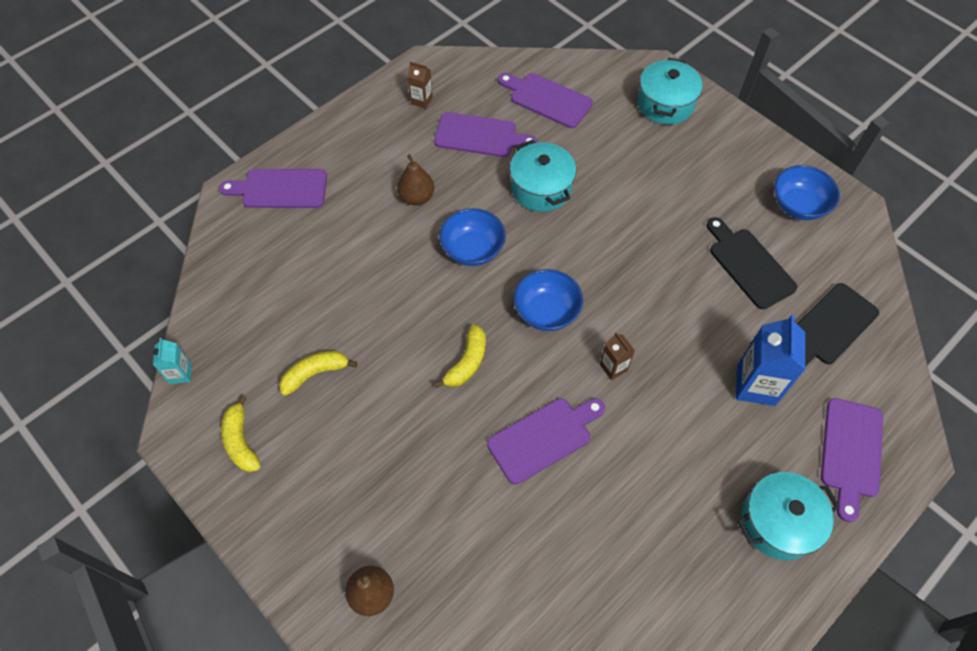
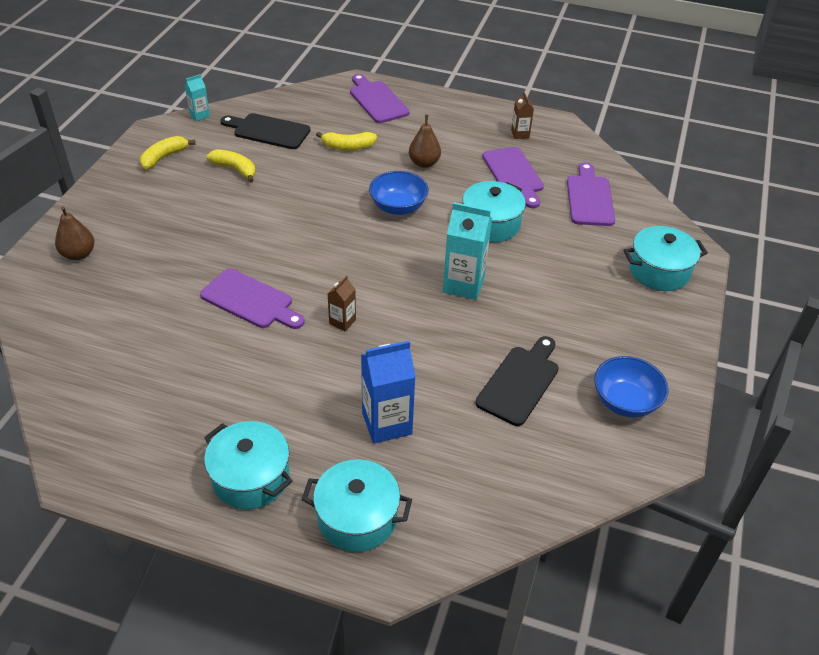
camera: 60 degrees right, 15 degrees down
yellow banana [434,325,486,388] -> yellow banana moved to [316,132,377,150]
blue bowl [514,269,583,331] -> none
black cutting board [797,283,879,367] -> black cutting board moved to [221,113,310,149]
purple cutting board [821,398,883,522] -> turquoise pot [301,459,412,552]
none -> turquoise carton [443,202,492,300]

